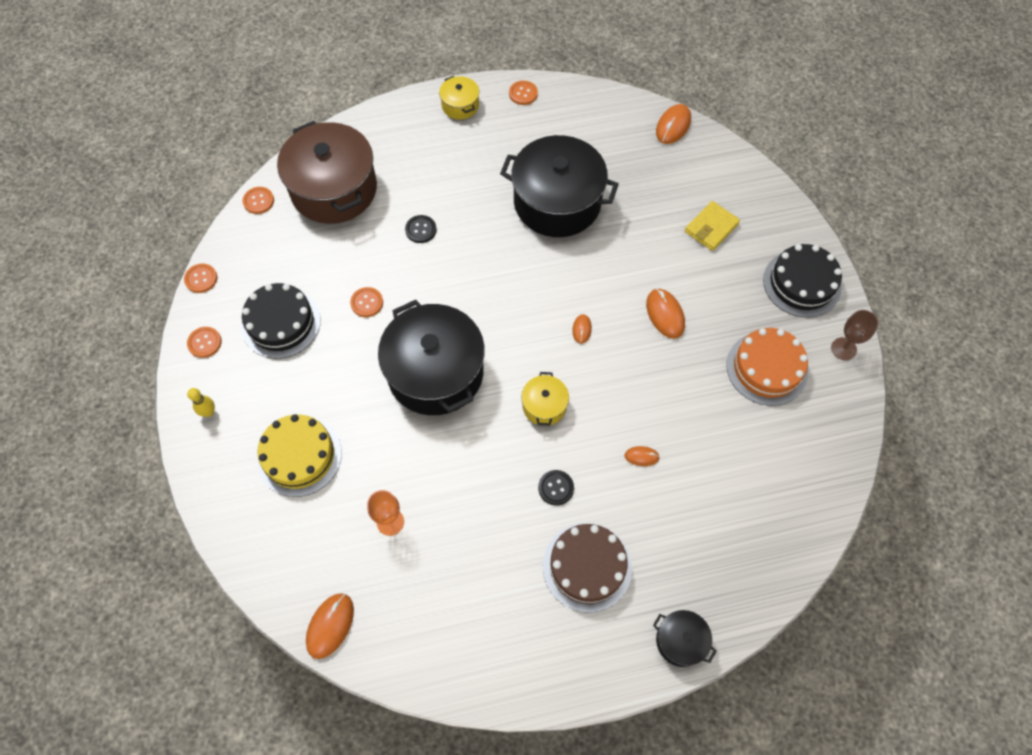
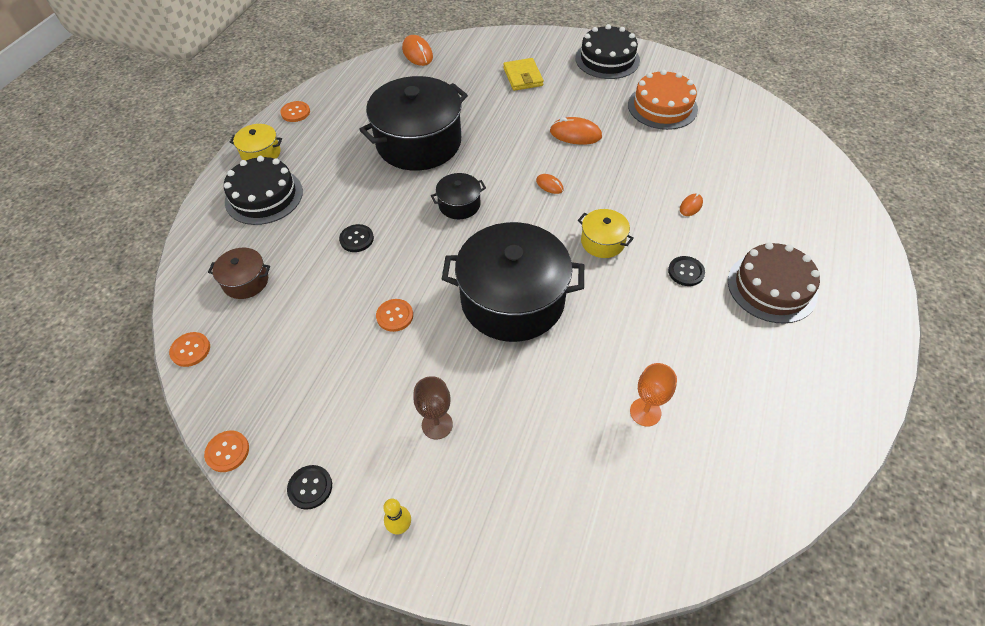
camera: 55 degrees left, 10 degrees down
orange button [187,327,222,358] -> black button [287,465,332,510]
black cake [241,283,321,359] -> black cake moved to [224,156,303,225]
yellow cake [257,414,342,497] -> none
brown pot [277,121,377,224] -> brown pot [208,248,270,299], size x0.45
orange mouse [306,593,354,659] -> none
black pot [653,610,716,667] -> black pot moved to [431,173,486,219]
brown goblet [831,310,878,360] -> brown goblet moved to [413,376,453,439]

